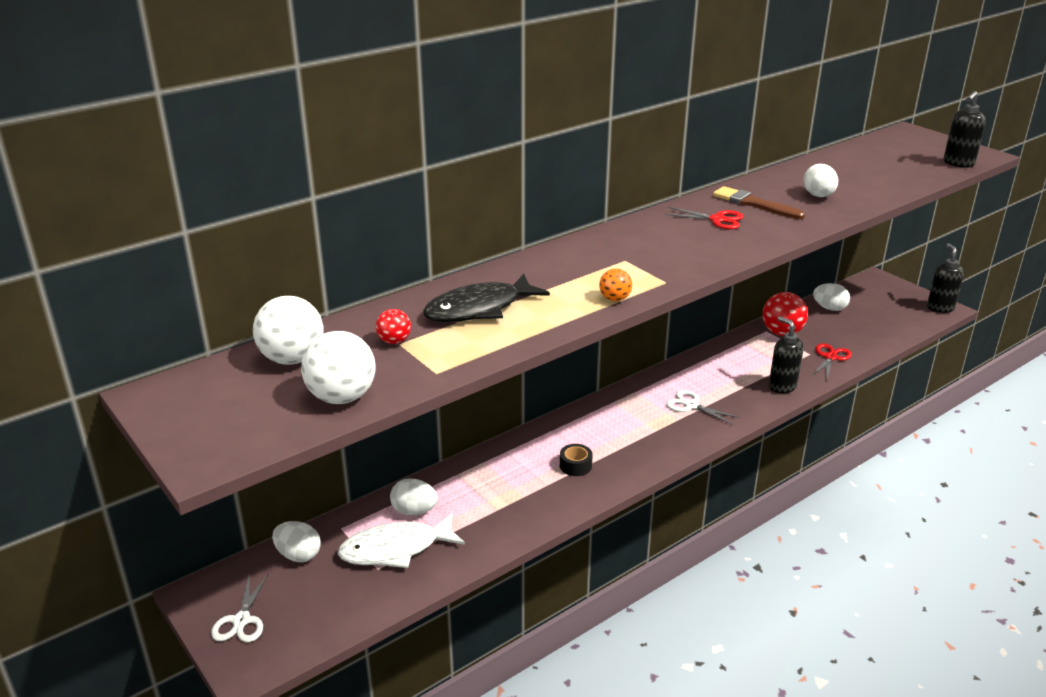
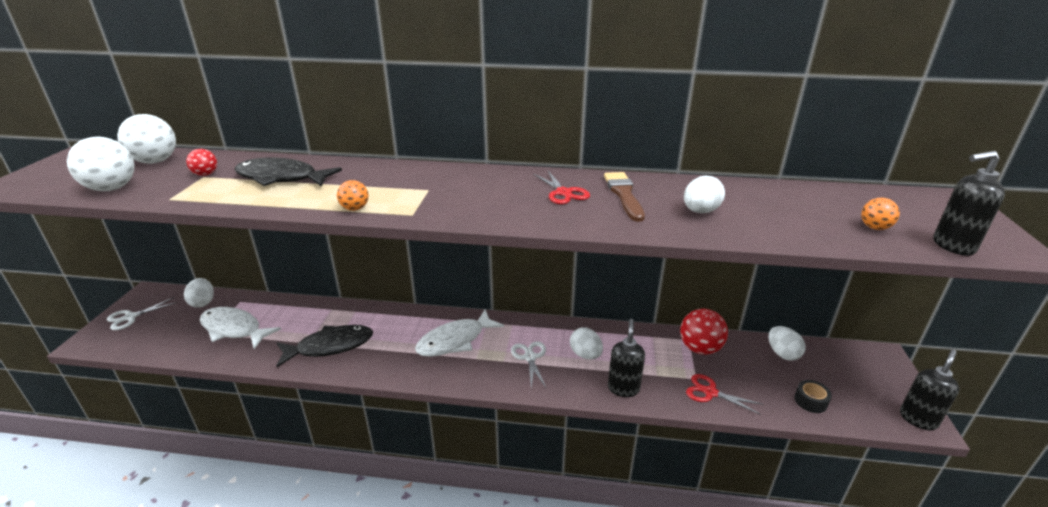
camera: 45 degrees right, 0 degrees up
white egg [390,478,438,515] -> white egg moved to [570,327,603,359]
black tape [560,444,593,476] -> black tape moved to [794,380,832,413]
red scissors [812,343,852,379] -> red scissors turned 135 degrees counterclockwise [686,374,764,415]
none -> black fish [276,325,373,367]
none -> white fish [415,310,504,357]
none -> orange ball [861,198,900,230]

